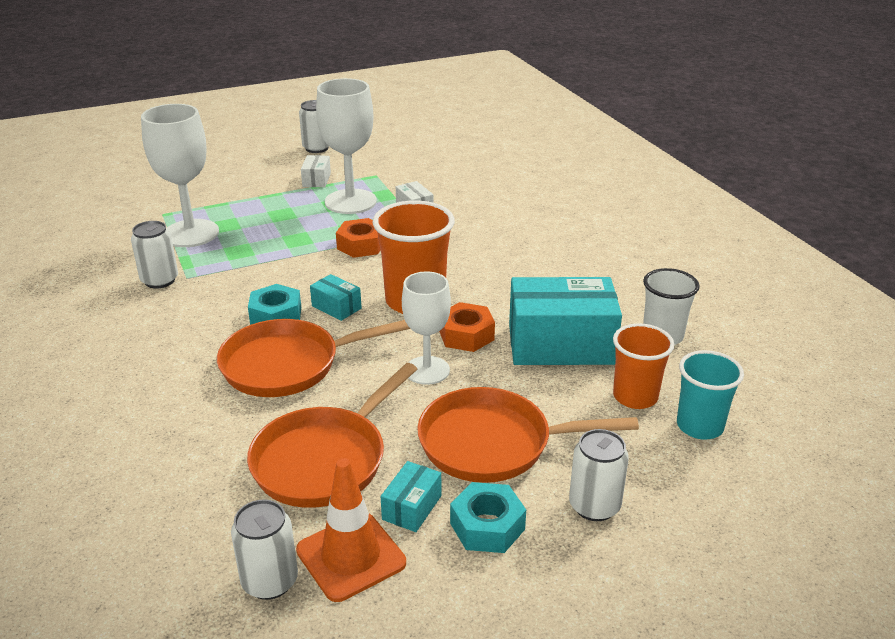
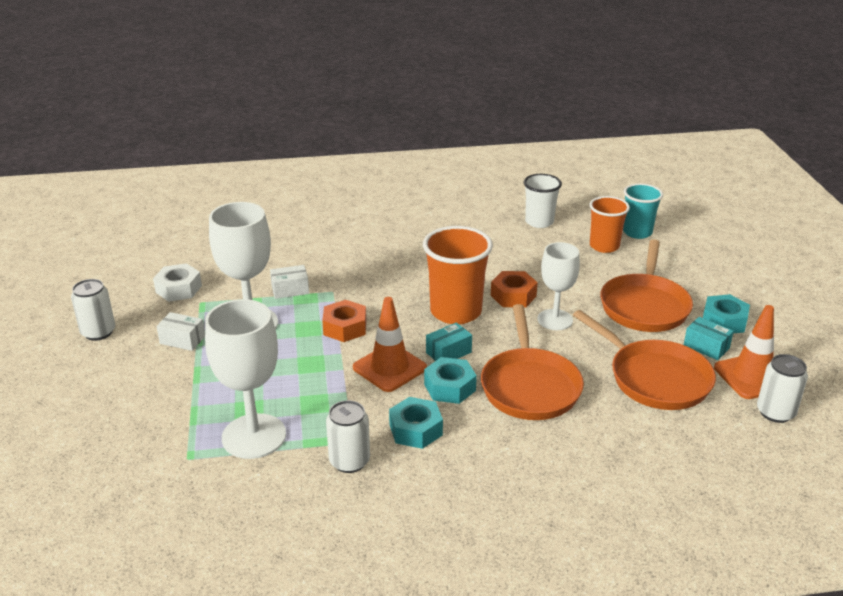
camera: 75 degrees left, 0 degrees up
turquoise box [509,277,622,365] -> none
white can [569,429,629,521] -> none
none -> white nut [153,263,202,302]
none -> orange traffic cone [353,297,427,392]
none -> turquoise nut [389,397,443,449]

